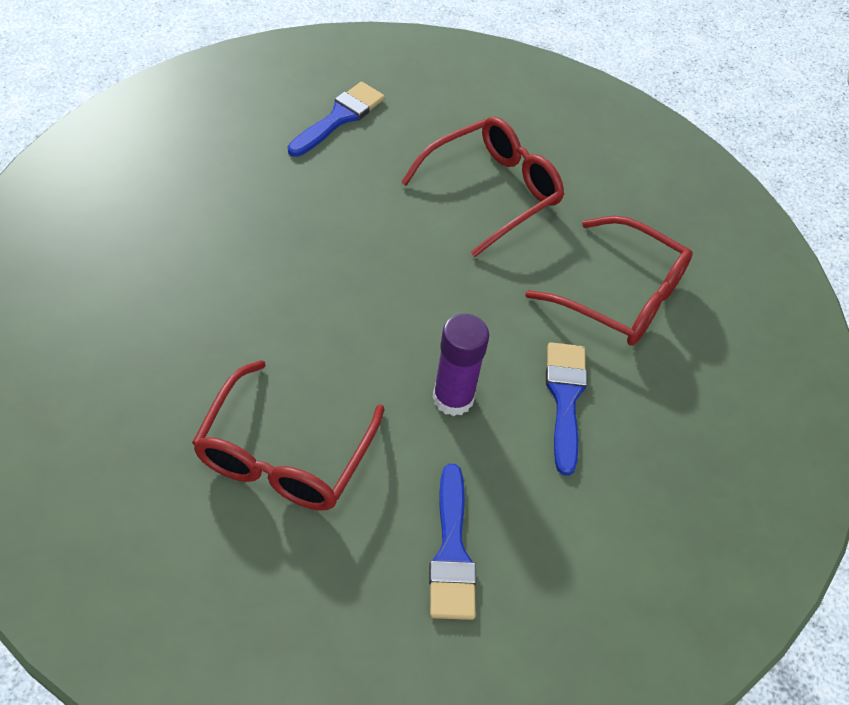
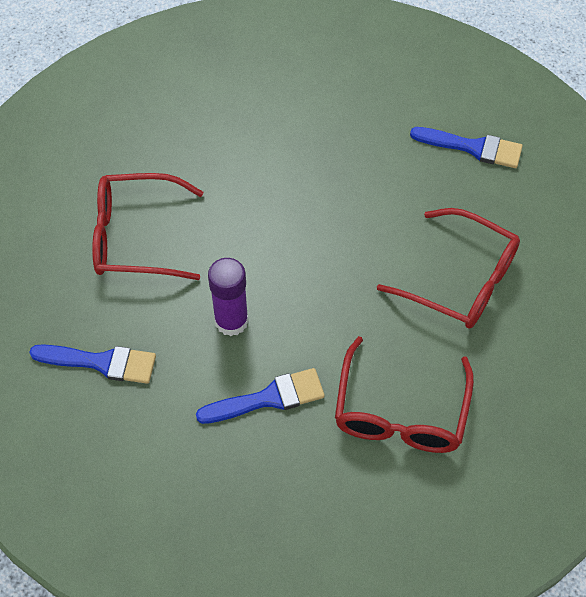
camera: 75 degrees right, 5 degrees up
blue brush [429,464,476,620] -> blue brush turned 150 degrees counterclockwise [29,344,156,384]

